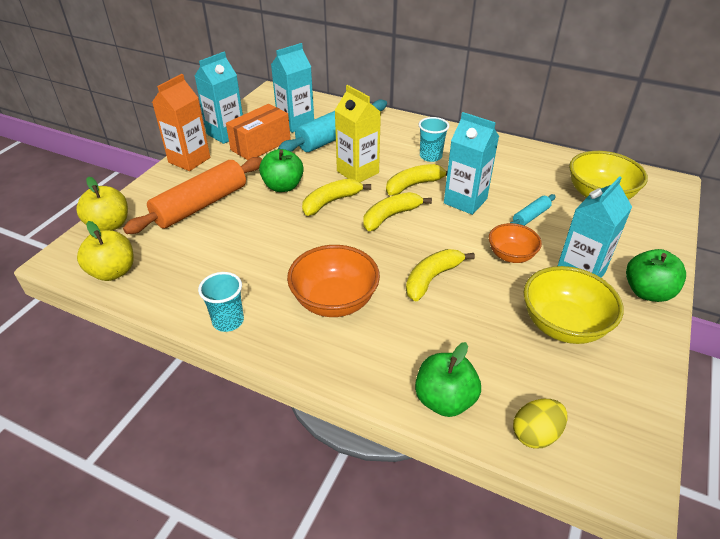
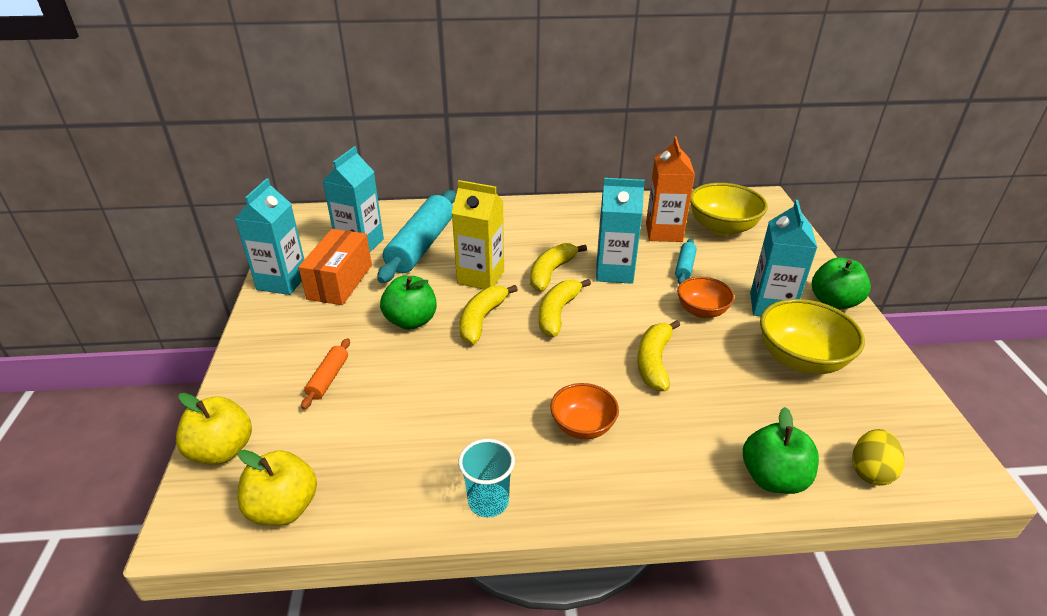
camera: 30 degrees left, 5 degrees down
orange rolling pin [123,157,262,234] -> orange rolling pin [301,338,350,409], size x0.46
orange carton [152,74,210,171] -> orange carton moved to [646,137,695,242]
orange bowl [287,245,380,317] -> orange bowl [550,383,619,439], size x0.63
turquoise cup [419,117,449,162] -> none

